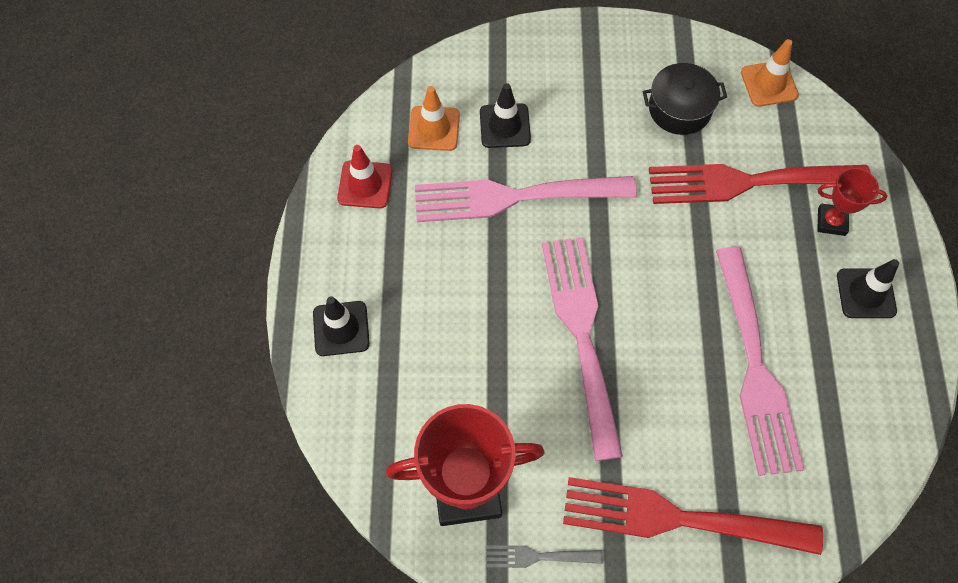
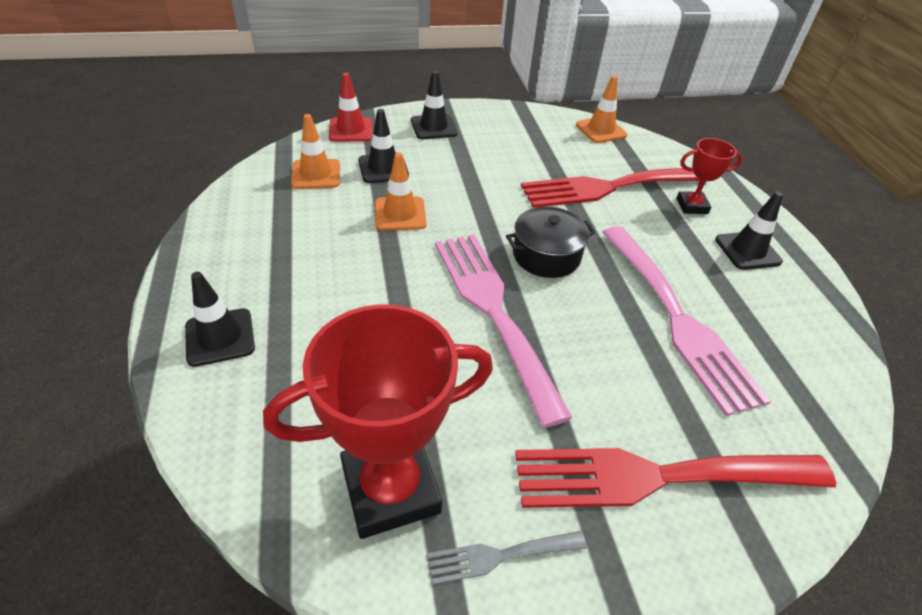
camera: 15 degrees left, 20 degrees down
red traffic cone [337,145,393,208] -> red traffic cone moved to [329,73,372,142]
pink fork [415,176,637,222] -> orange traffic cone [375,153,426,231]
black pot [643,63,727,135] -> black pot moved to [506,207,596,278]
none -> black traffic cone [411,71,458,139]

